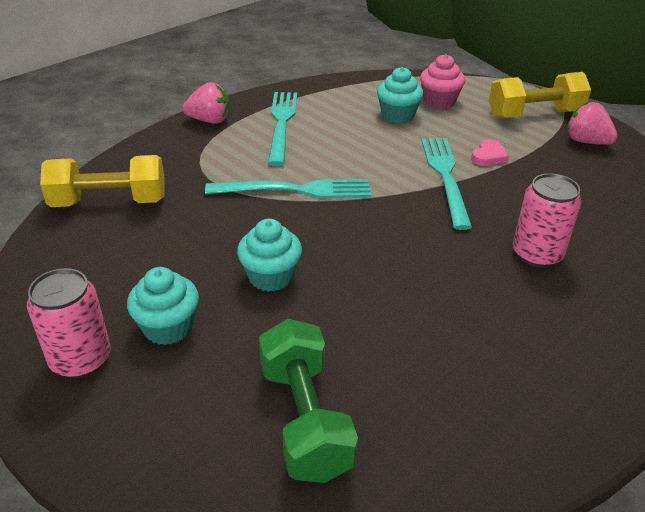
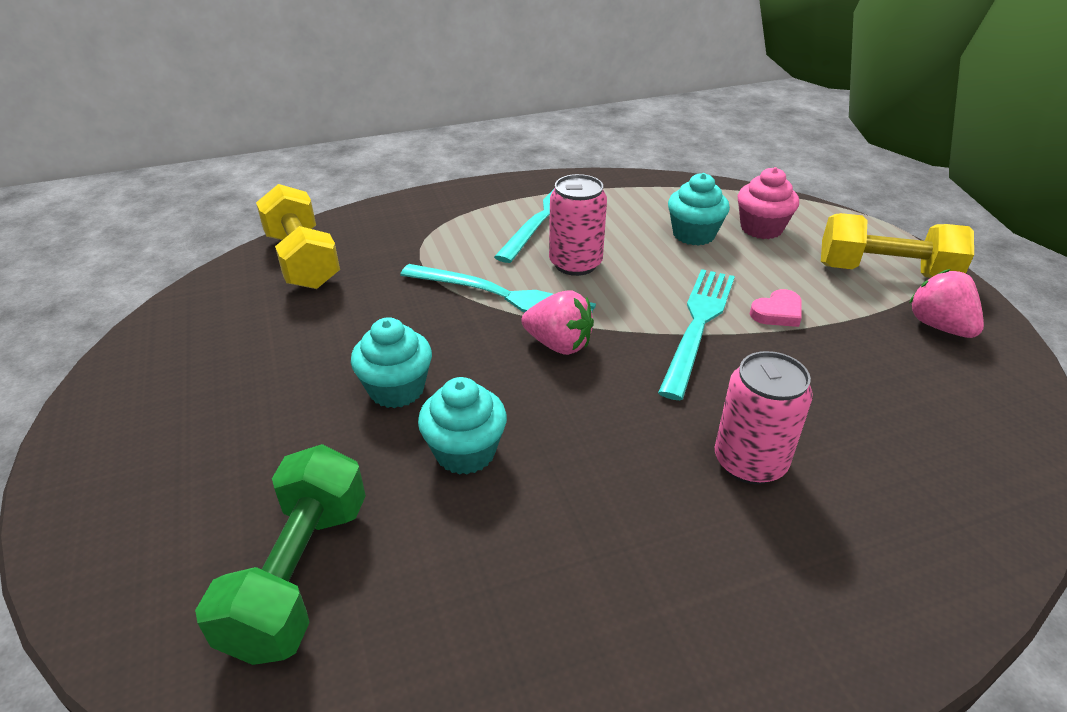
camera: 25 degrees right, 0 degrees up
pink can [27,268,111,378] -> pink can moved to [549,174,607,276]
yellow dumbbell [40,155,165,207] -> yellow dumbbell turned 45 degrees clockwise [256,184,340,289]
turquoise cupcake [127,267,199,345] -> turquoise cupcake moved to [418,377,507,475]
pink strawberry [182,82,229,124] -> pink strawberry moved to [521,291,594,355]

